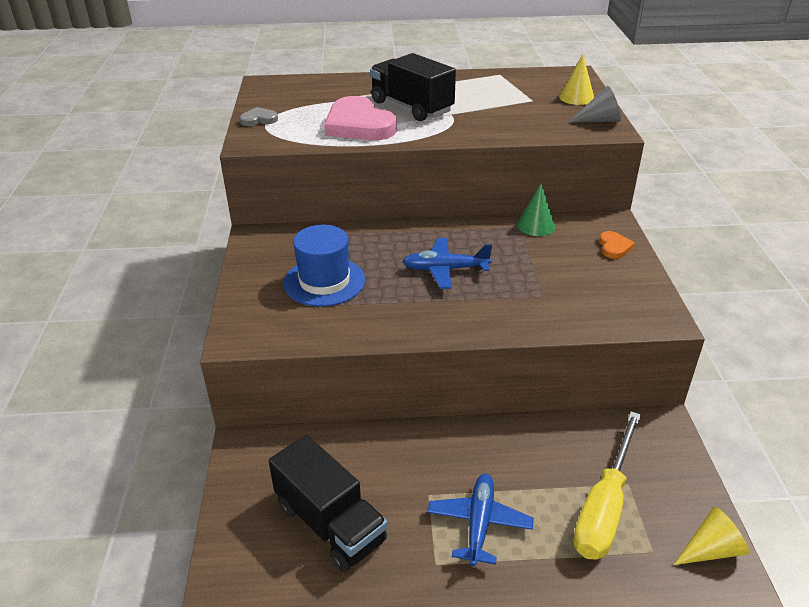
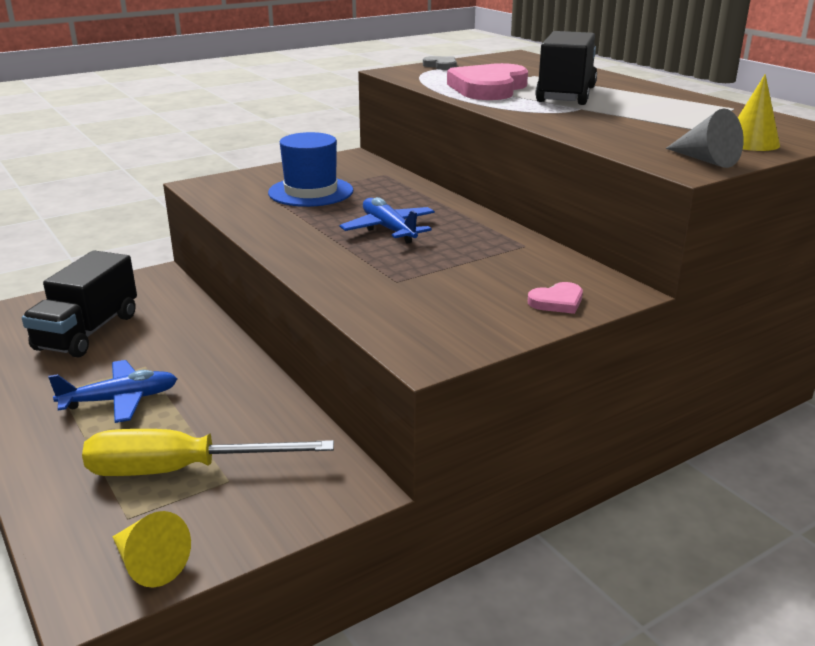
camera: 60 degrees right, 10 degrees down
green cone [517,184,555,236] -> none
orange heart [599,231,635,259] -> pink heart [528,282,583,314]

